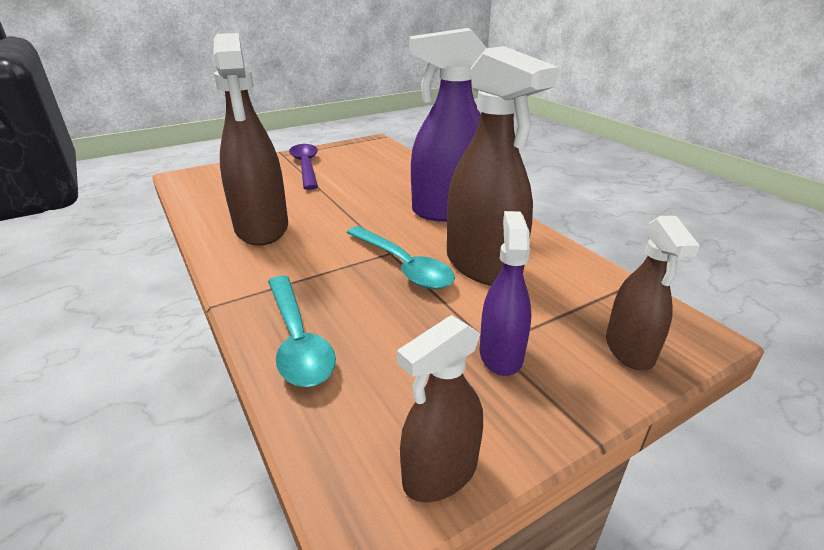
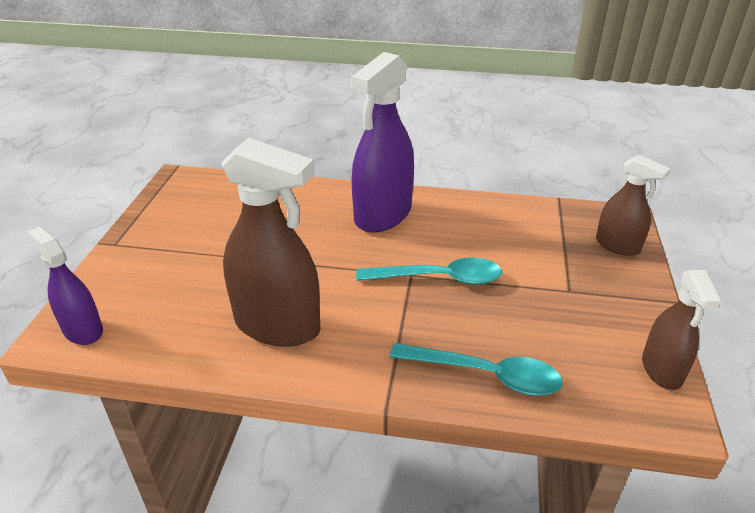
camera: 50 degrees left, 5 degrees up
purple spoon [289,144,318,190] -> none
brown spray bottle [447,46,559,286] -> none
purple spray bottle [479,211,531,376] -> purple spray bottle moved to [27,227,103,345]

